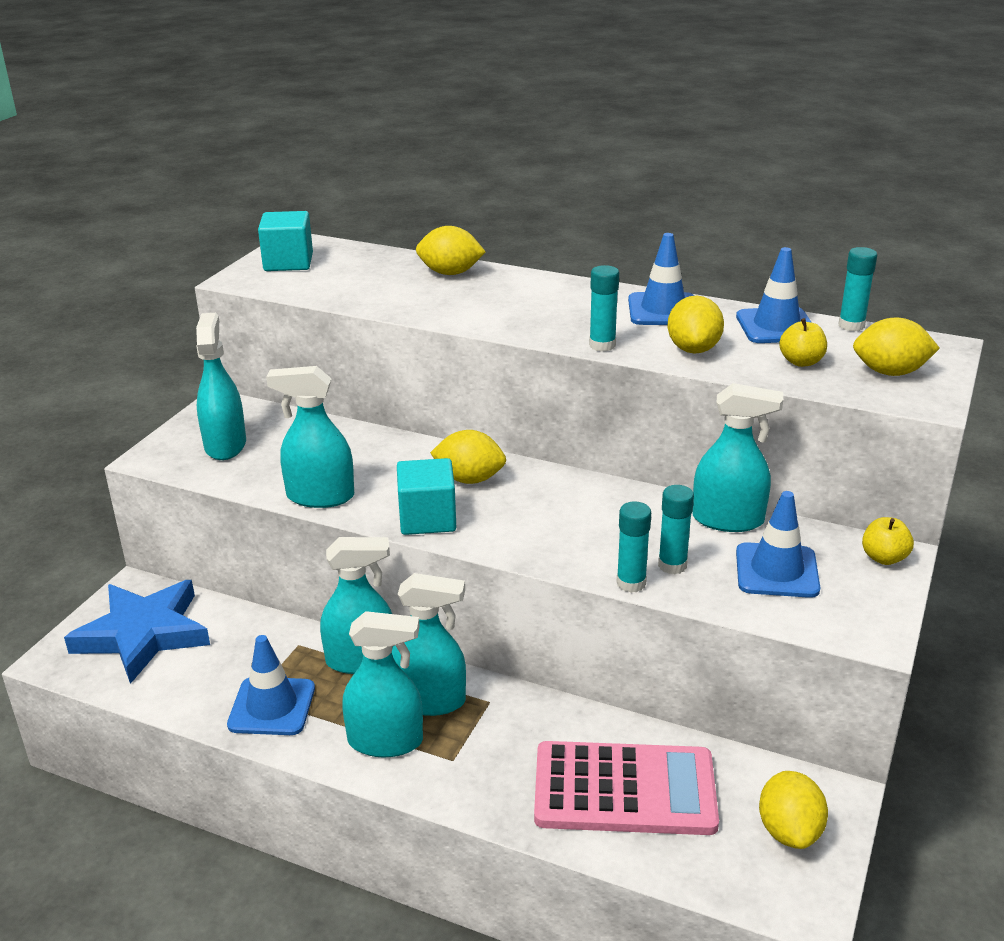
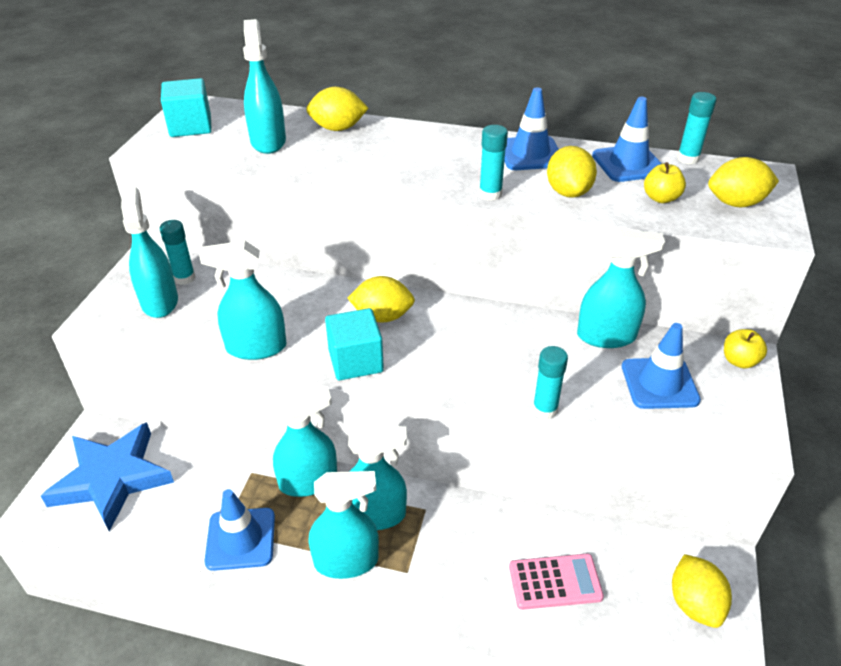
camera: 10 degrees left, 10 degrees up
pink calculator [534,741,719,835] -> pink calculator [509,554,604,610], size x0.58
turquoise glue stick [658,485,694,574] -> turquoise glue stick moved to [159,220,195,285]
none -> turquoise spray bottle [243,19,286,154]

